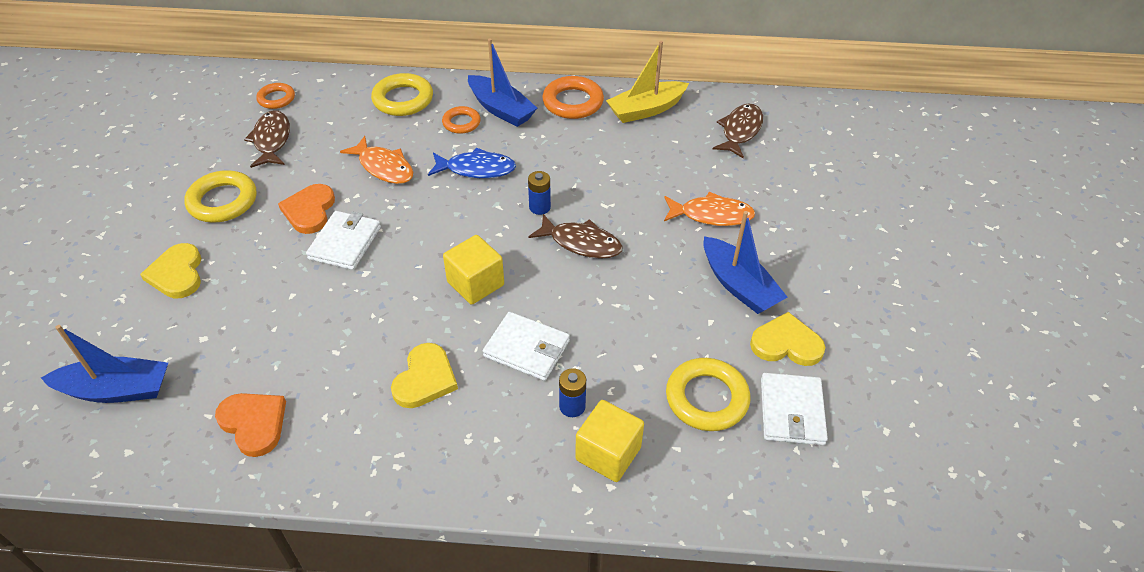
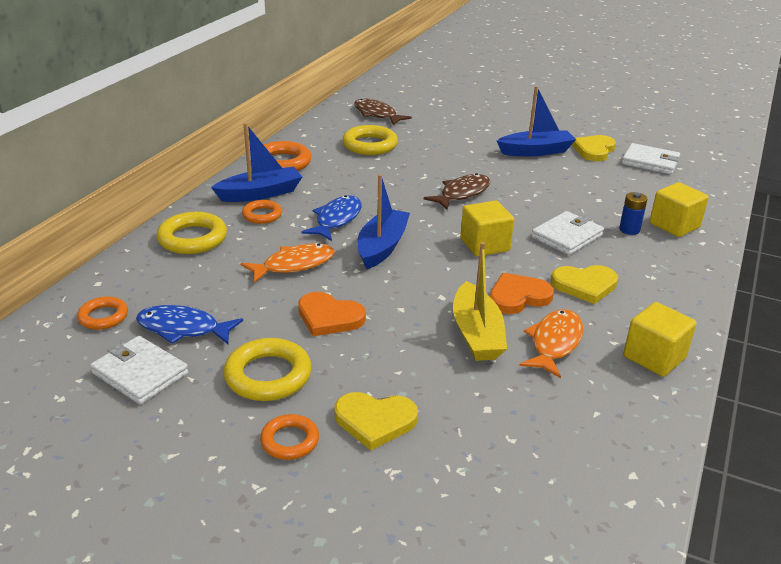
camera: 70 degrees left, 15 degrees down
blue boat [41,325,168,403] -> blue boat moved to [357,174,410,269]
orange heart [215,393,286,457] -> orange heart moved to [490,273,554,314]
brown fish [244,110,290,168] -> blue fish [136,305,243,344]
white wallet [306,211,381,270] -> white wallet moved to [90,336,188,404]
yellow heart [391,343,458,408] -> yellow heart turned 135 degrees clockwise [551,265,618,304]
blue battery [528,171,551,215] -> none
yellow boat [606,41,689,123] -> yellow boat moved to [453,242,507,361]
orange fish [664,192,755,226] -> orange fish moved to [520,309,583,378]
yellow ring [666,358,750,431] -> yellow ring moved to [343,125,398,155]
none -> orange ring [260,414,319,460]
none -> yellow cube [623,302,697,377]

